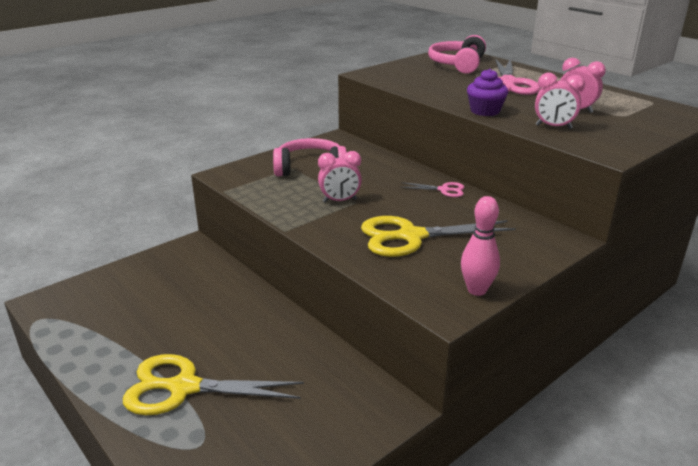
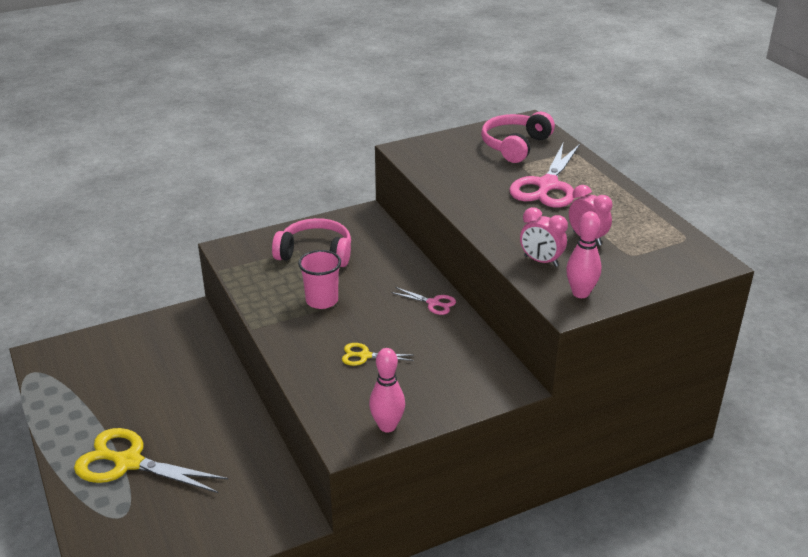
camera: 15 degrees right, 5 degrees up
pink clock [318,151,362,203] -> pink cup [298,250,341,309]
yellow scissors [361,216,516,257] -> yellow scissors [342,343,413,366], size x0.47
purple cupcake [467,69,508,116] -> none
none -> pink bowling pin [566,211,601,298]

